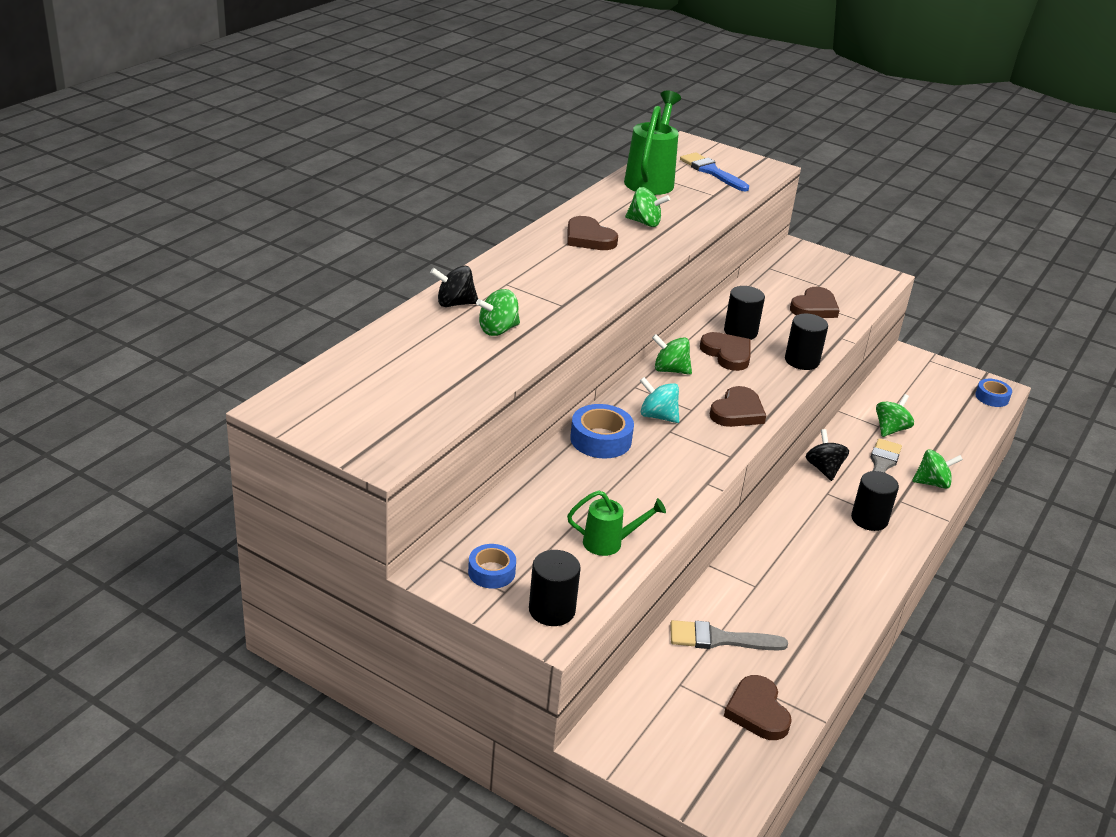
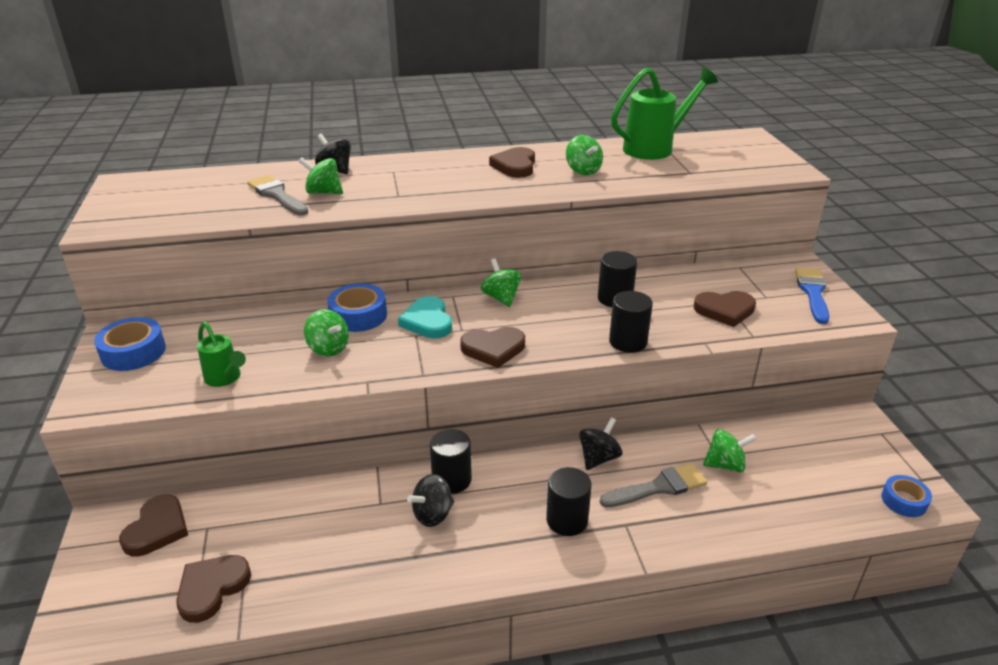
camera: 50 degrees right, 0 degrees up
blue tape [468,544,516,589] -> blue tape [94,317,166,371], size x1.51
black cylinder [529,550,581,626] -> black cylinder moved to [430,429,472,494]
turquoise spinning top [640,377,679,423] -> turquoise heart [398,296,452,338]
grey brush [670,620,788,651] -> grey brush moved to [247,175,308,216]
blue brush [680,152,749,191] -> blue brush moved to [795,268,830,324]
brown heart [700,332,750,371] -> brown heart moved to [119,494,188,557]
green spinning top [912,449,963,489] -> green spinning top moved to [304,309,349,356]
none -> black spinning top [407,474,454,527]

